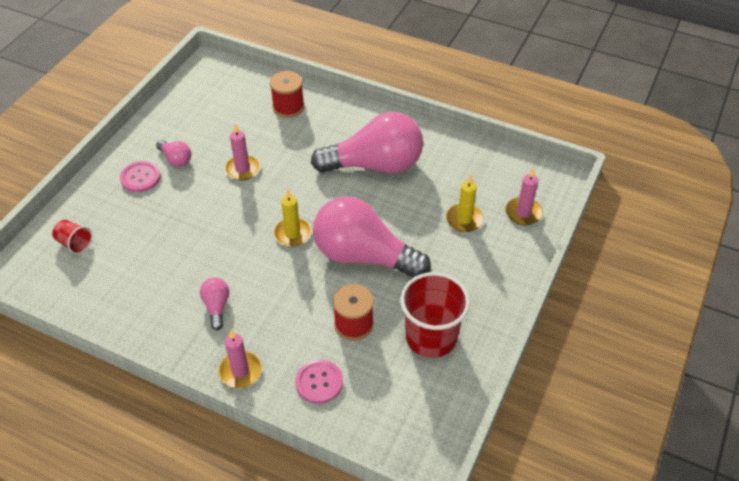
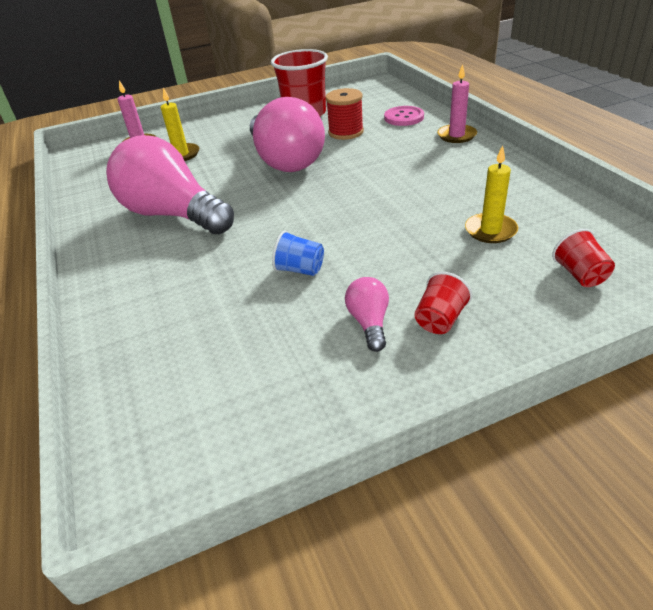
camera: 135 degrees left, 10 degrees down
pink button [120,161,161,193] -> red cup [415,272,472,334]
pink light bulb [200,278,229,330] -> none
pink candle [224,123,260,181] -> blue cup [272,231,324,276]
red spool [270,71,304,118] -> none
yellow candle [274,189,311,247] -> yellow candle moved to [465,145,518,243]

